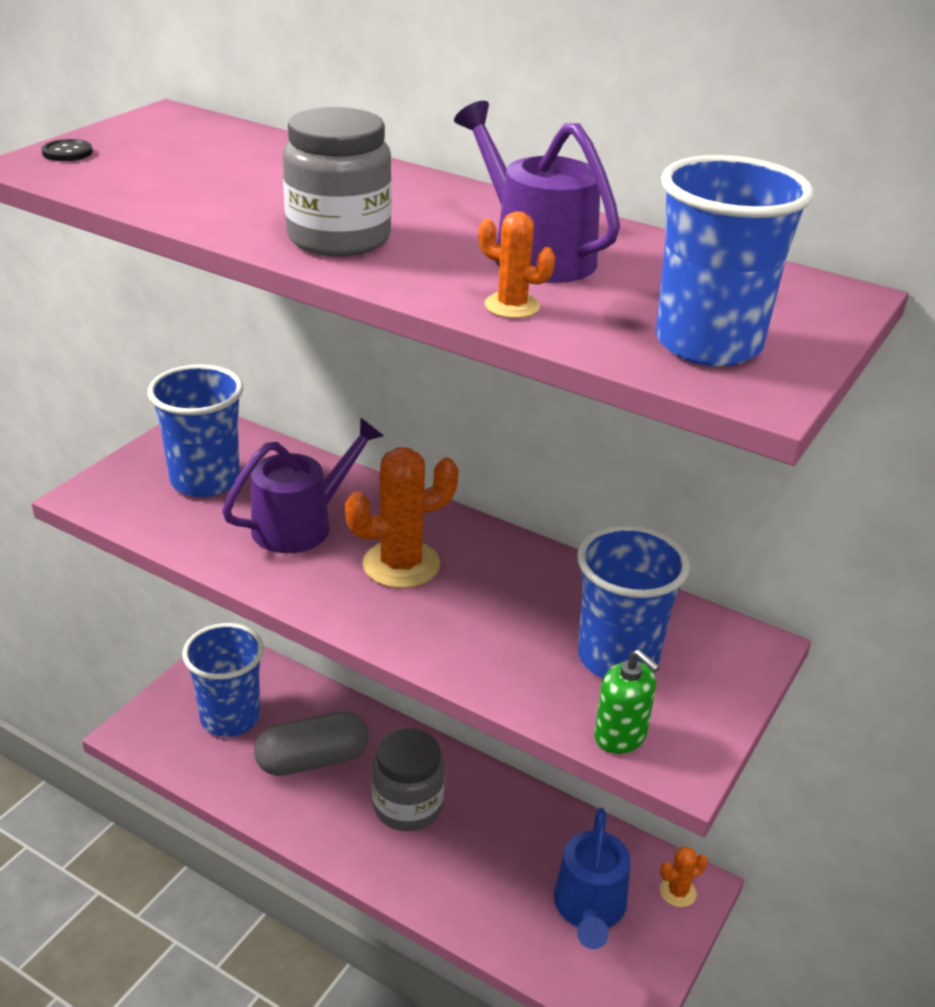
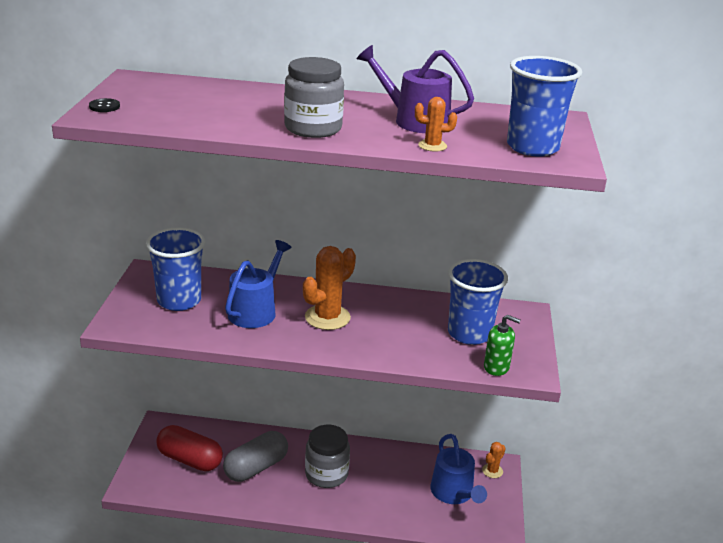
camera: 25 degrees left, 5 degrees down
blue cup [182,623,264,737] -> red capsule [156,425,223,471]
purple watering can [222,418,383,553] -> blue watering can [225,240,292,328]

